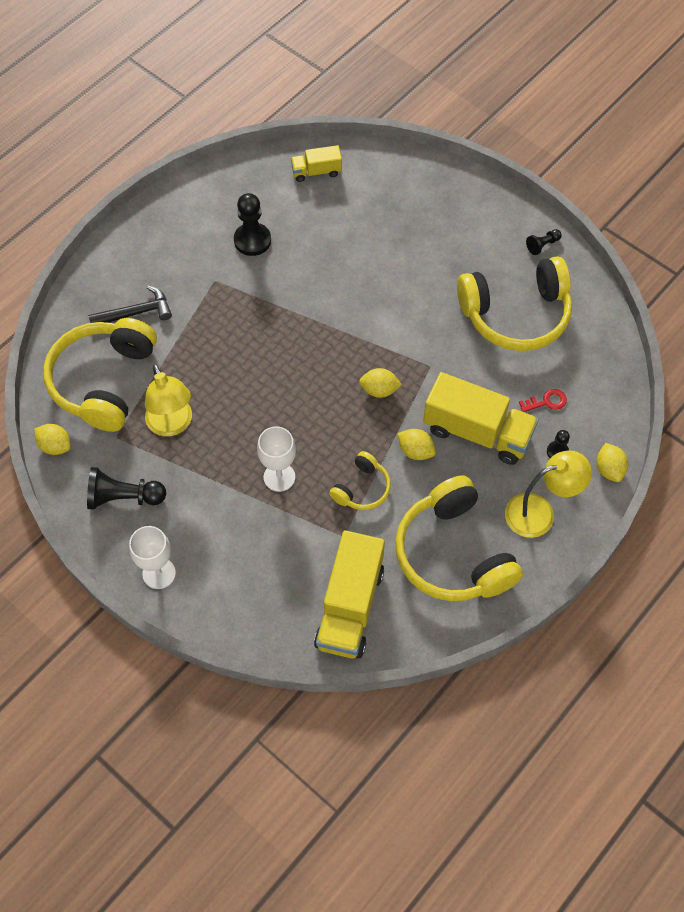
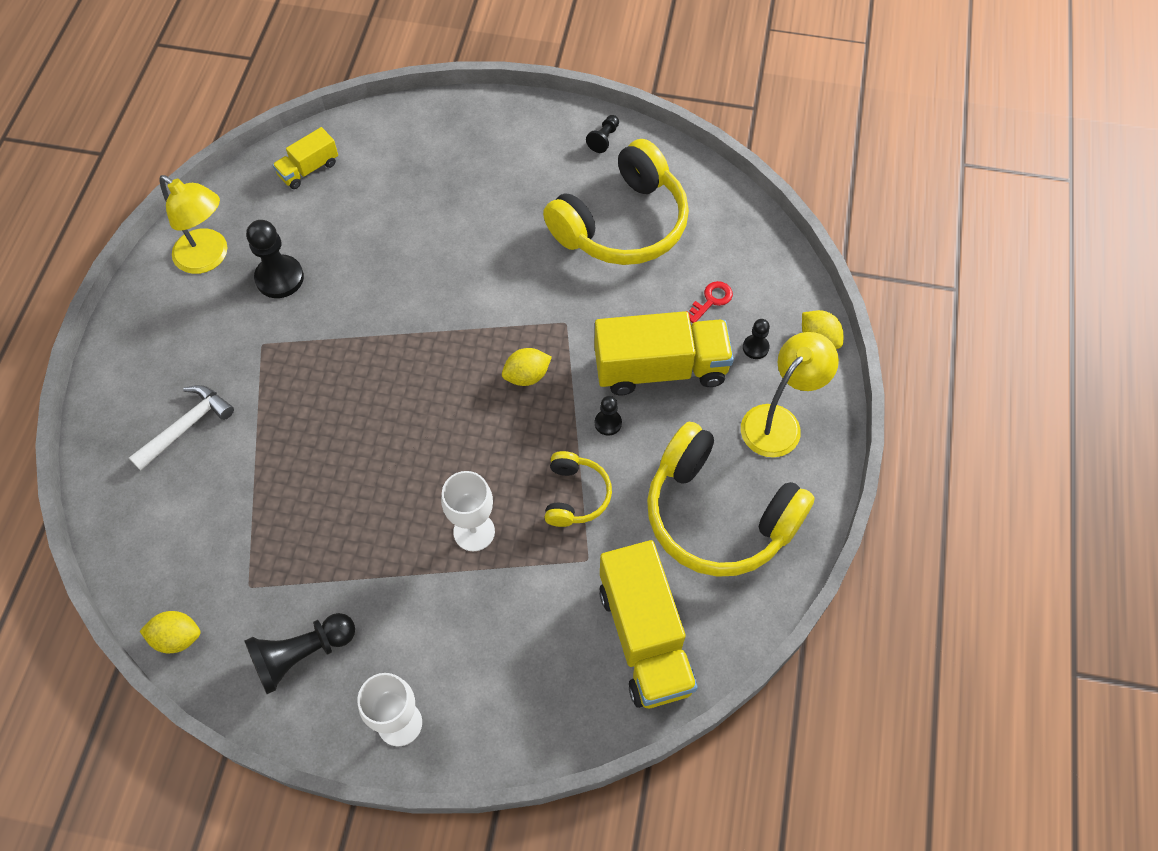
camera: 30 degrees left, 0 degrees up
yellow headphones [43,318,157,432] -> none
black hammer [88,286,172,323] -> white hammer [129,385,234,471]
yellow lamp [145,364,192,436] -> yellow lamp moved to [159,175,227,274]
yellow lemon [397,429,436,460] -> black pawn [595,396,622,436]

